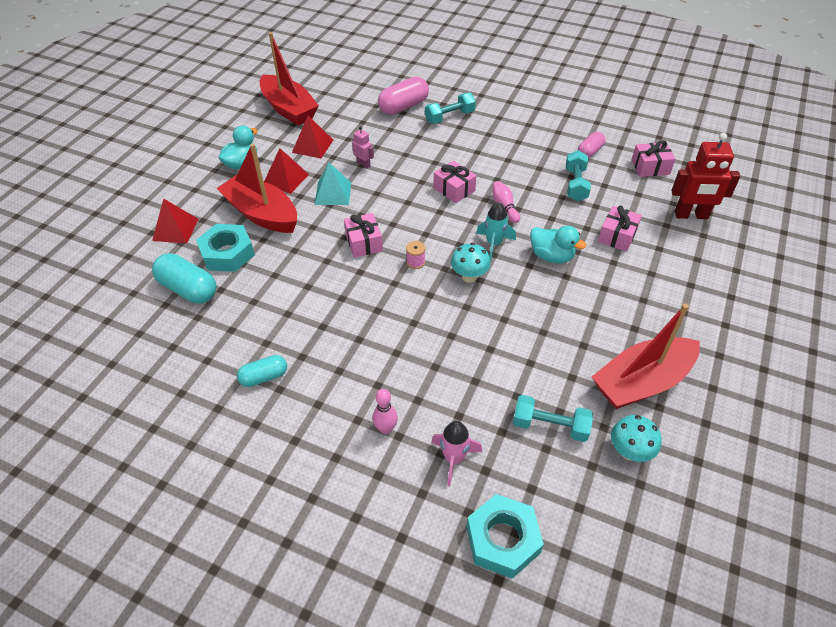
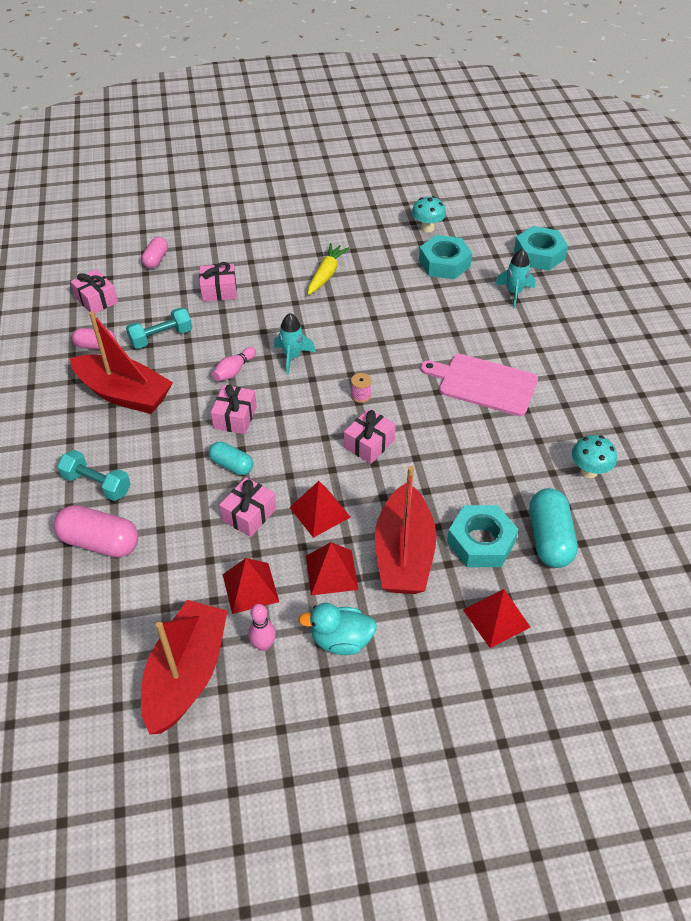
camera: 125 degrees left, 0 degrees up
turquoise capsule [237,355,287,387] -> turquoise capsule moved to [209,442,253,475]
turquoise pyramid [314,163,351,205] -> red pyramid [289,481,351,538]
pink robot [352,126,374,169] -> pink gift [219,477,276,537]
pink bowling pin [373,389,398,434] -> pink bowling pin moved to [248,604,276,651]
pink rocket [431,421,482,487] -> turquoise rocket [495,249,535,308]
turquoise mushroom [451,243,491,283] -> turquoise mushroom moved to [572,435,617,478]
turquoise dumbbell [513,395,593,442] -> turquoise nut [419,235,472,279]
turquoise duck [530,226,586,263] -> none
red boat [592,303,700,409] -> red boat moved to [70,311,173,414]
red robot [671,133,740,219] -> pink capsule [141,237,168,269]
none -> yellow carrot [308,243,350,295]
none -> pink cutting board [420,354,538,416]

